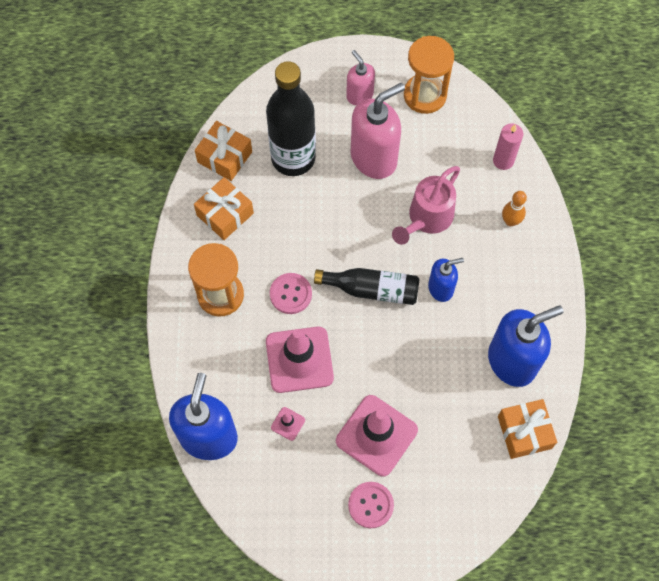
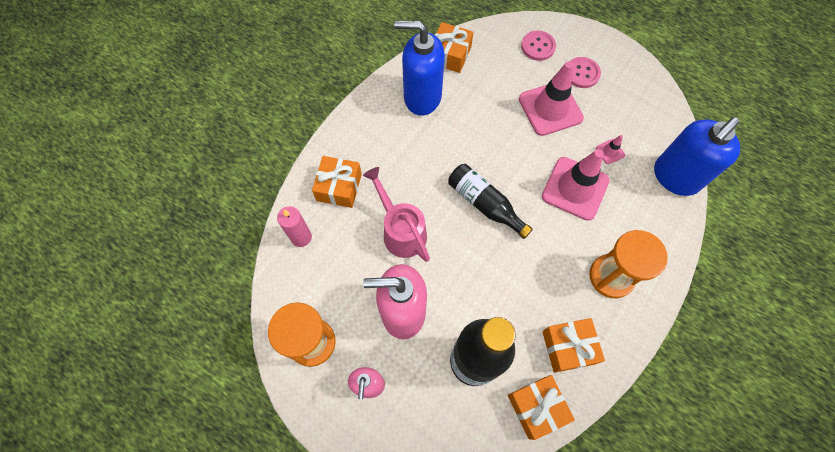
camera: 145 degrees left, 0 degrees up
pink button [270,273,312,314] -> pink button moved to [521,31,556,61]
pink watering can [392,166,460,245] -> pink watering can turned 105 degrees counterclockwise [363,167,430,262]
blue soap dispenser [428,258,464,302] -> none
orange bowling pin [502,191,527,226] -> orange gift [312,156,362,208]

